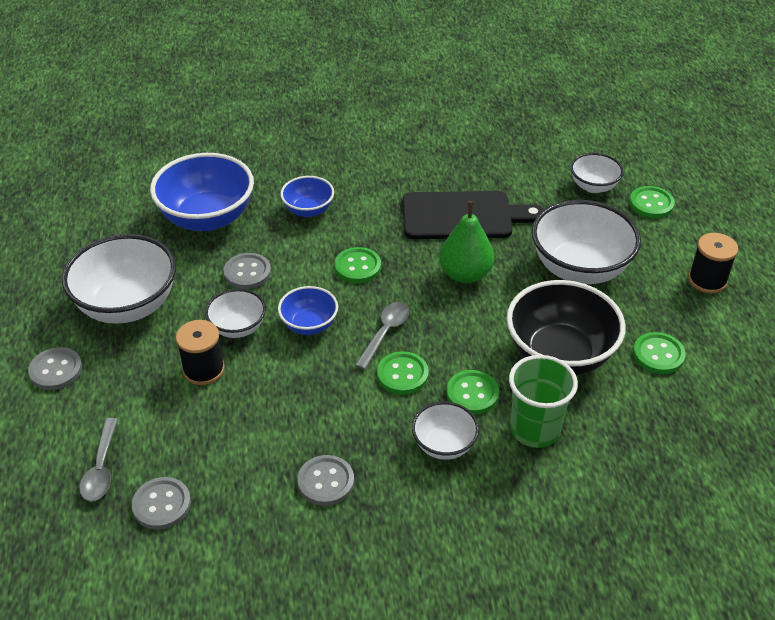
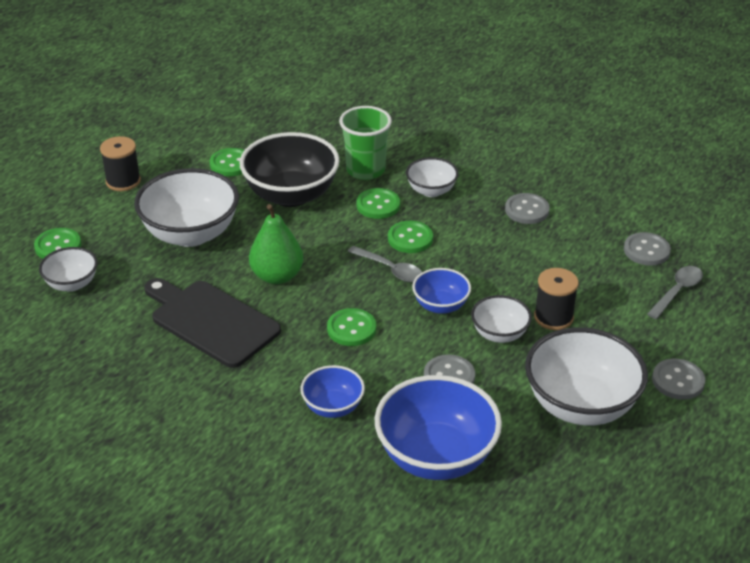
camera: 140 degrees left, 5 degrees down
grey spoon [355,302,409,370] -> grey spoon turned 120 degrees counterclockwise [348,246,422,282]

